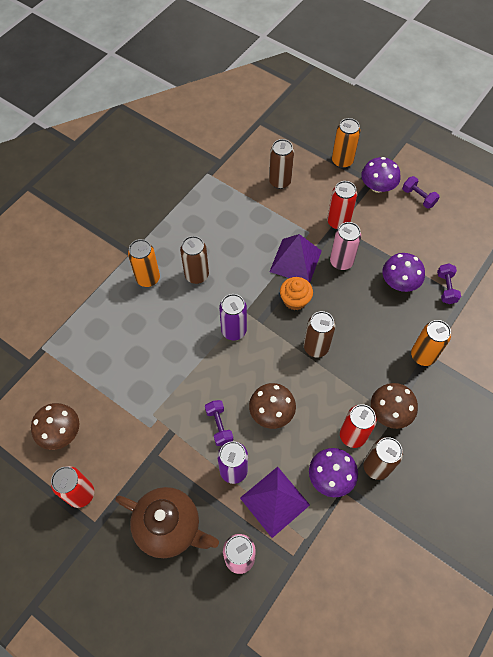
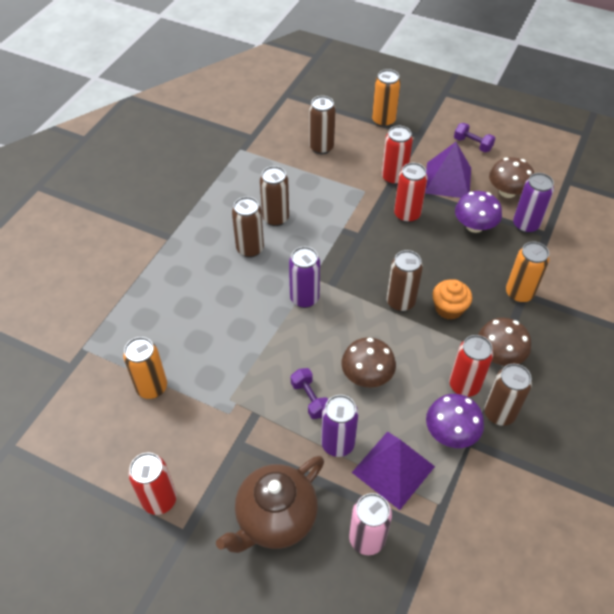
camera: 10 degrees left, 10 degrees down
brown mushroom [31,403,79,450] -> brown mushroom moved to [489,157,534,198]
brown teapot [115,487,219,558] -> brown teapot turned 120 degrees clockwise [216,456,324,553]
orange can [128,239,160,287] -> orange can moved to [123,337,167,399]
purple pyramid [269,234,322,283] -> purple pyramid moved to [425,142,471,198]
orange cupcake [280,277,313,310] -> orange cupcake moved to [433,280,472,320]
pink can [330,222,361,270] -> red can [394,163,428,223]
purple mushroom [361,157,400,193] -> none
purple dumbbell [437,263,461,304] -> purple can [513,173,554,233]
none -> brown can [260,166,289,226]

